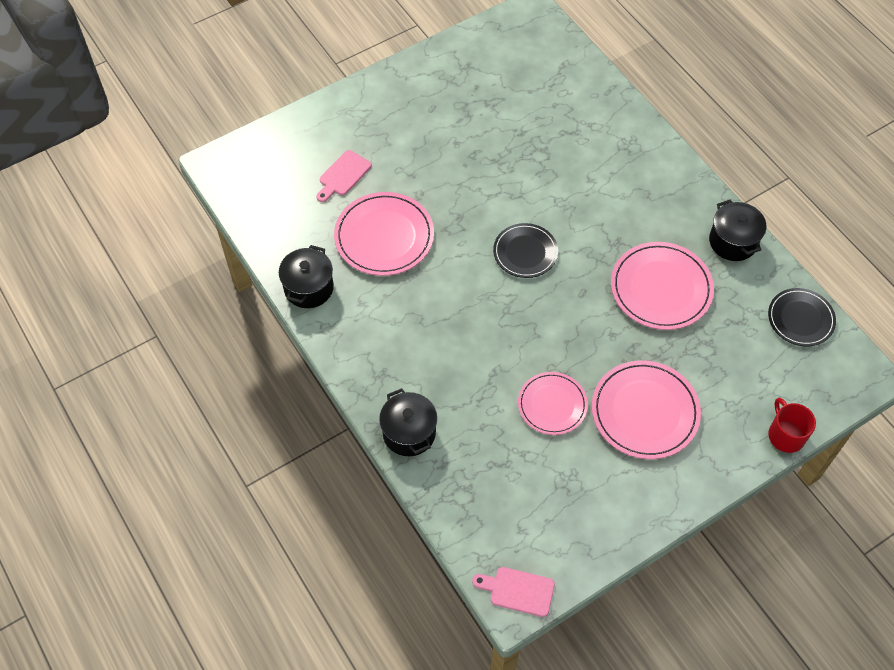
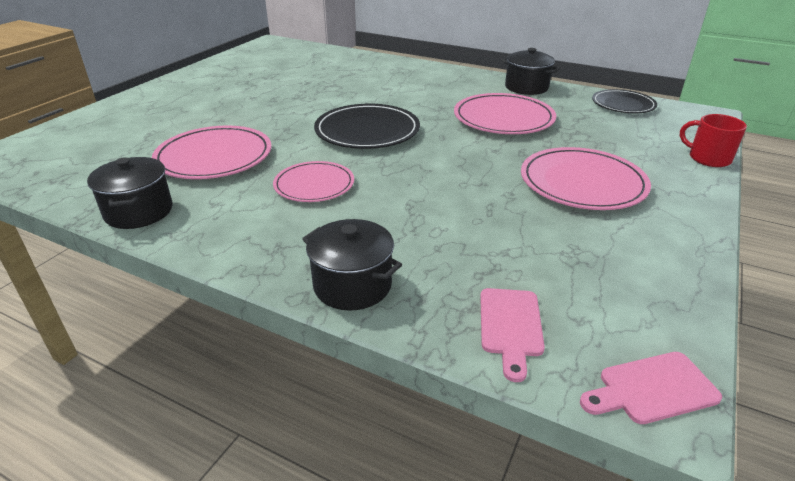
camera: 30 degrees left, 25 degrees down
pink cutting board [316,150,372,202] -> pink cutting board moved to [480,288,545,382]
black plate [493,223,558,278] -> black plate [314,104,420,149], size x1.55
pink plate [518,372,588,435] -> pink plate moved to [273,161,354,202]

